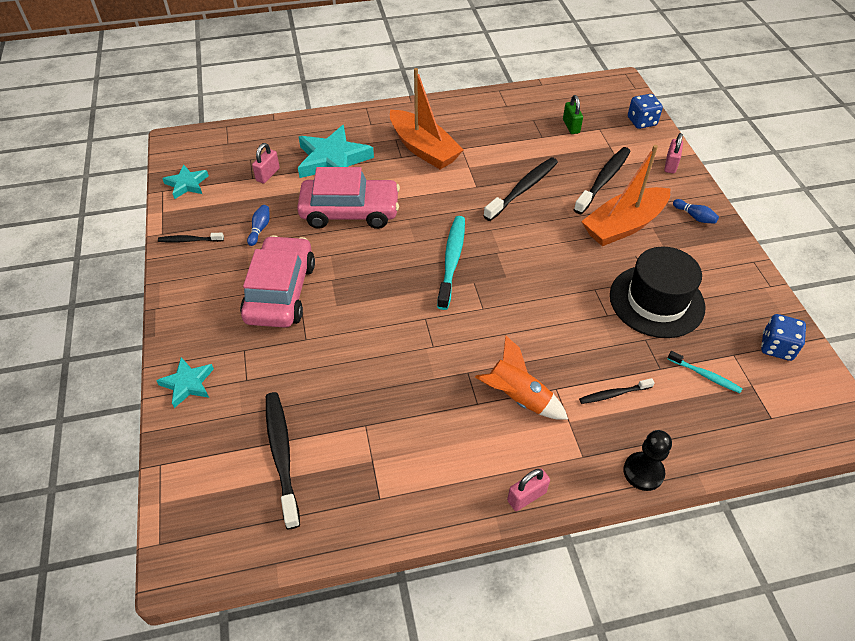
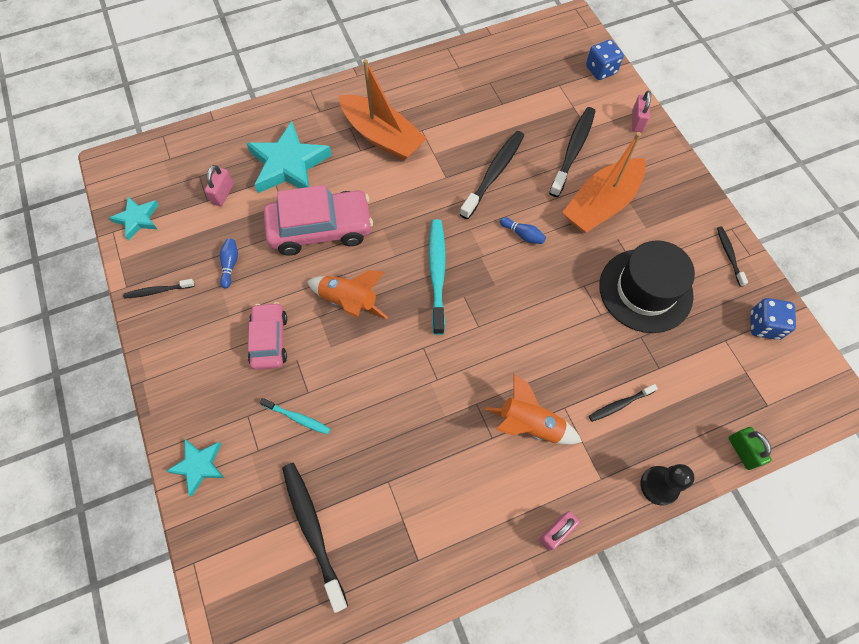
camera: 10 degrees left, 15 degrees up
pink car [240,235,315,328] -> pink car [248,302,287,370], size x0.61
green padlock [563,95,583,134] -> green padlock moved to [729,427,772,470]
turquoise toothbrush [668,351,743,393] -> turquoise toothbrush moved to [260,398,330,435]
blue bowling pin [673,199,719,224] -> blue bowling pin moved to [500,217,546,244]
none -> orange rocket [307,270,388,319]
none -> black toothbrush [717,226,748,287]

